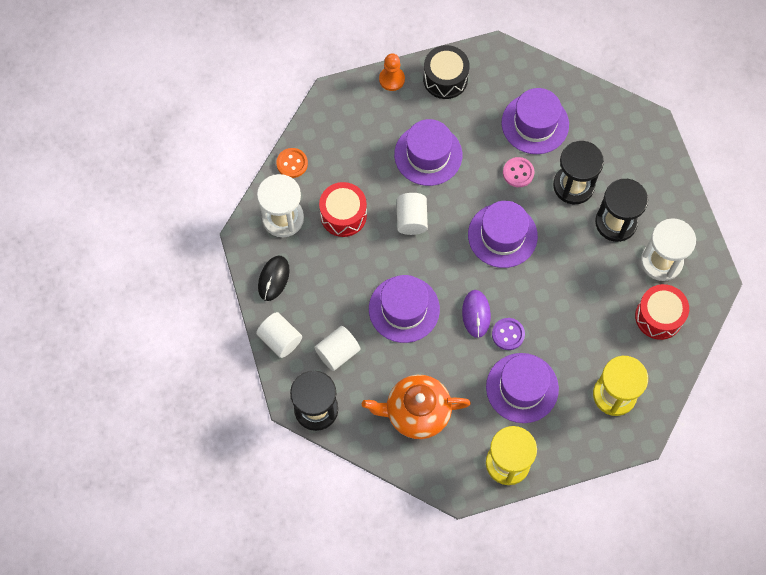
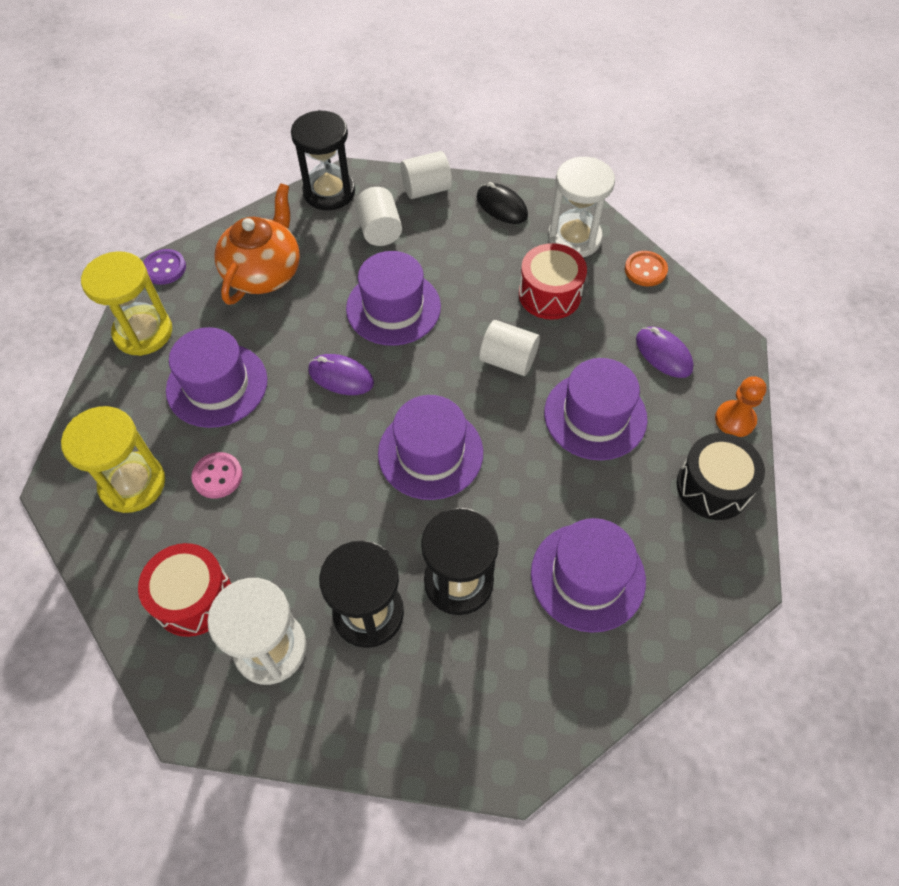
camera: 115 degrees right, 10 degrees down
purple button [492,318,525,350] -> purple button moved to [143,249,186,285]
pink button [503,157,535,187] -> pink button moved to [191,452,243,499]
none -> purple mouse [636,327,694,378]

